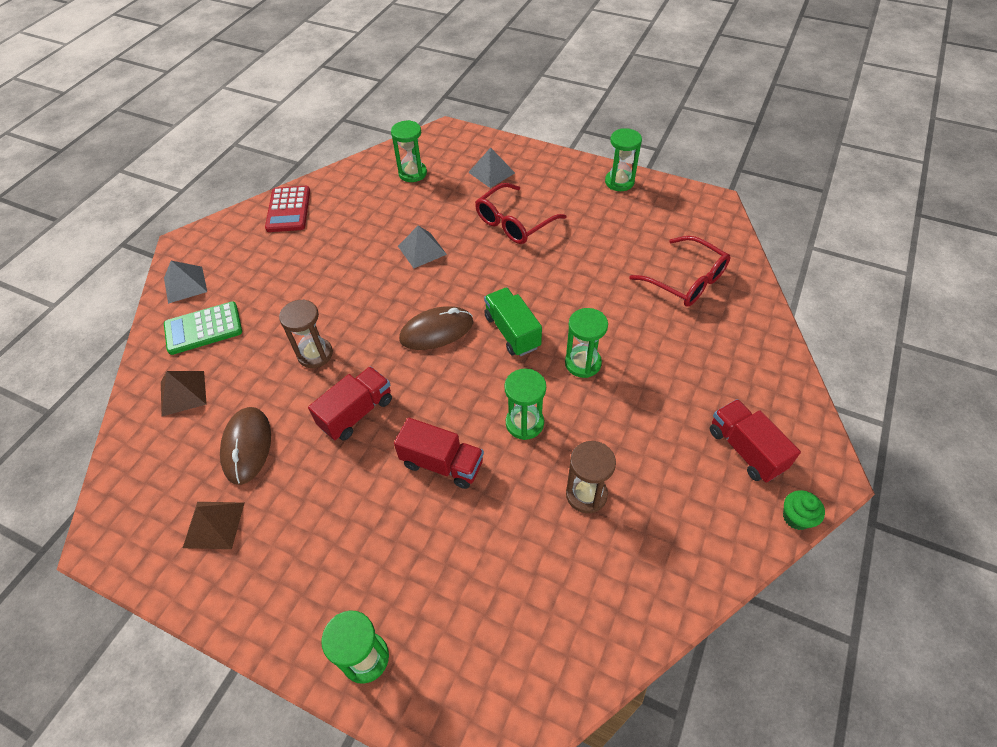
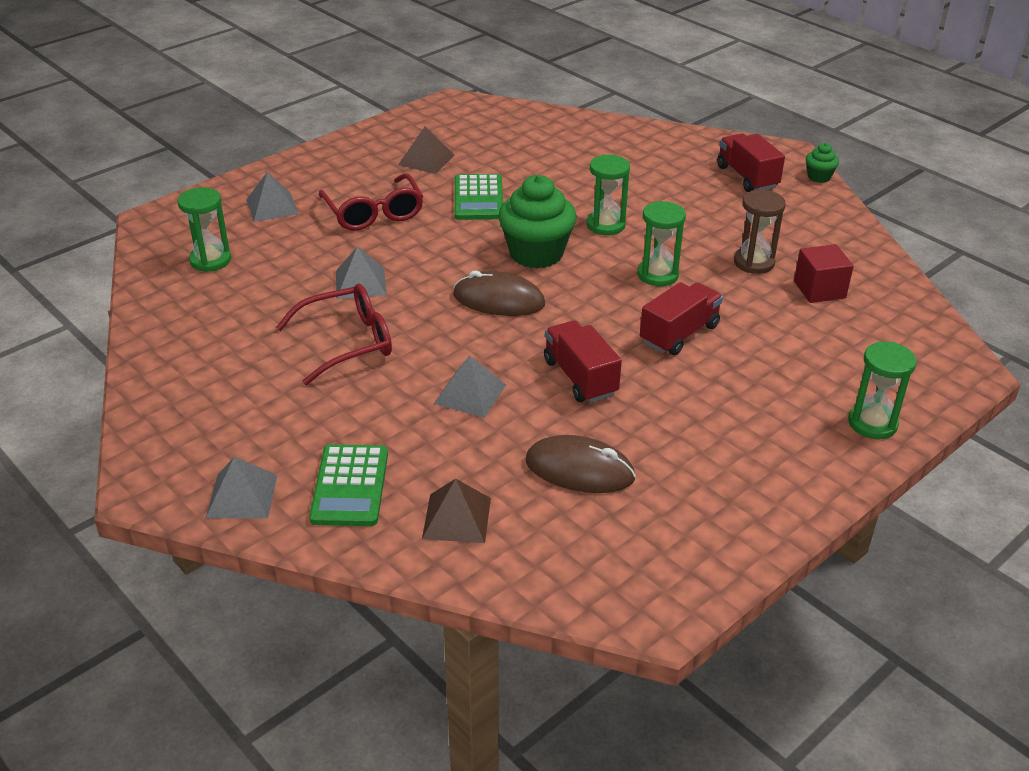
camera: 70 degrees left, 15 degrees down
brown pyramid [183,502,244,549] -> brown pyramid moved to [398,126,454,174]
red calculator [265,186,310,232] -> none
brown hourglass [279,299,333,368] -> grey pyramid [434,356,506,418]
brown mouse [399,306,473,350] -> brown mouse turned 75 degrees counterclockwise [453,270,545,316]
green truck [484,288,542,356] -> green cupcake [498,175,576,269]
green hourglass [605,128,642,191] -> none
red glasses [629,236,730,307] -> red glasses moved to [276,284,392,385]
red truck [710,399,801,483] -> red truck turned 75 degrees clockwise [717,133,785,192]
none -> green calculator [454,174,503,220]
none -> red cube [794,244,854,303]

